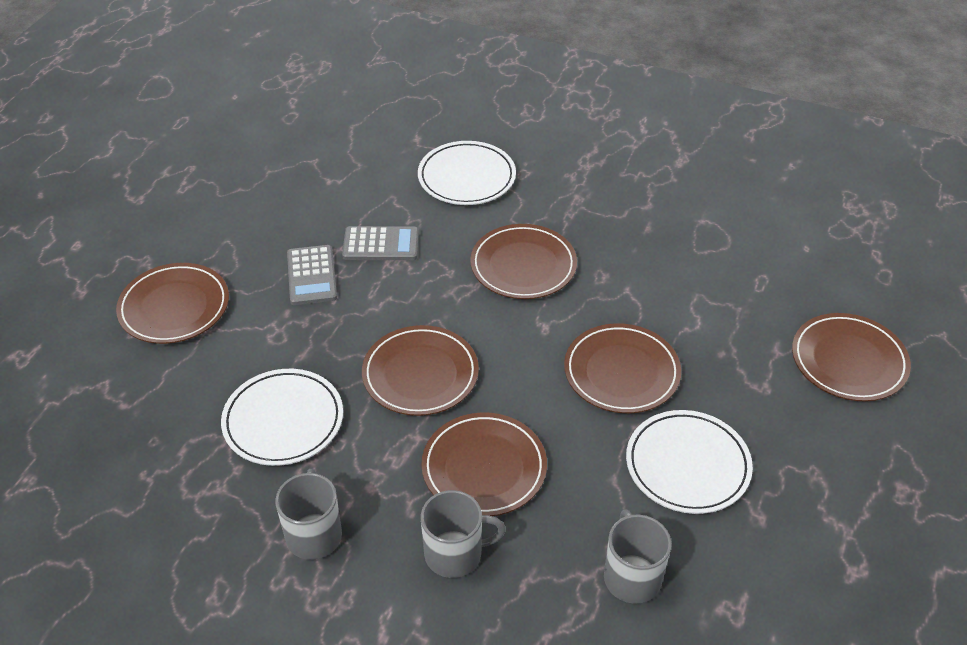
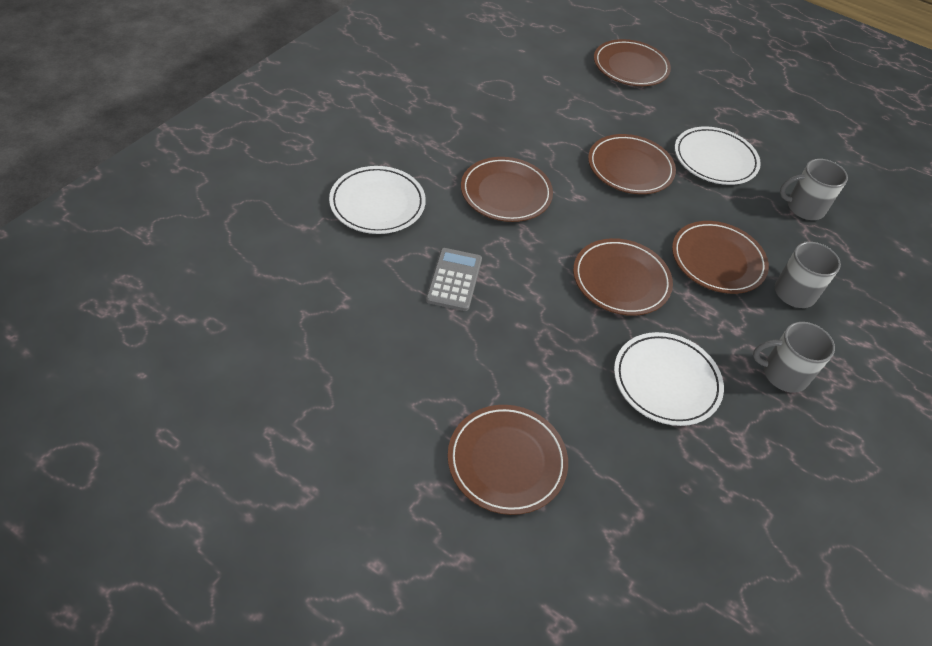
camera: 85 degrees left, 5 degrees up
grey calculator [287,245,337,305] -> none

